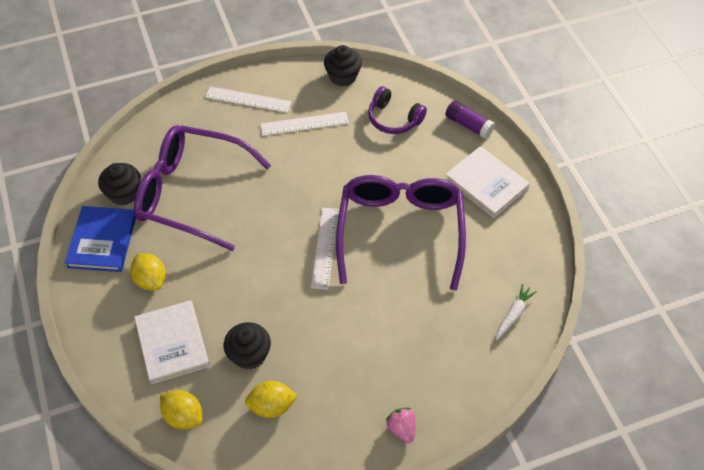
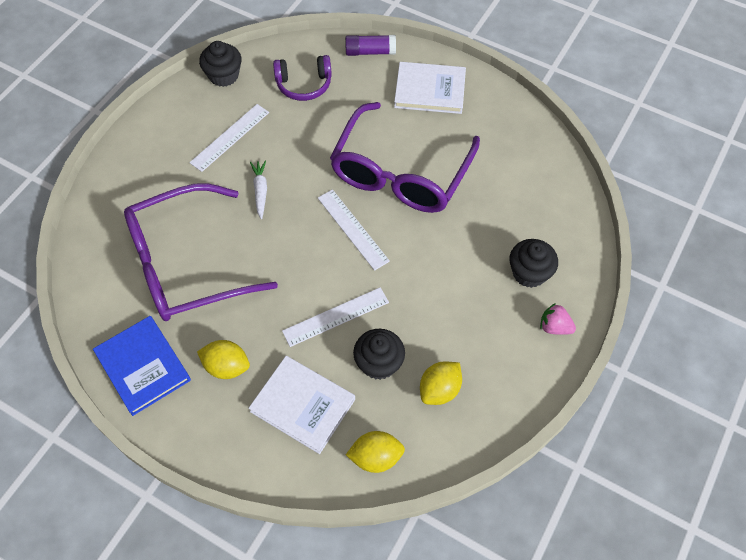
camera: 40 degrees left, 5 degrees up
black cupcake [98,163,141,205] -> black cupcake moved to [509,239,558,288]
white ruler [205,86,291,113] -> white ruler moved to [282,287,389,347]
purple glasses [336,175,466,290] -> purple glasses turned 120 degrees counterclockwise [330,102,480,213]
white carrot [496,284,537,340] -> white carrot moved to [250,160,267,219]

